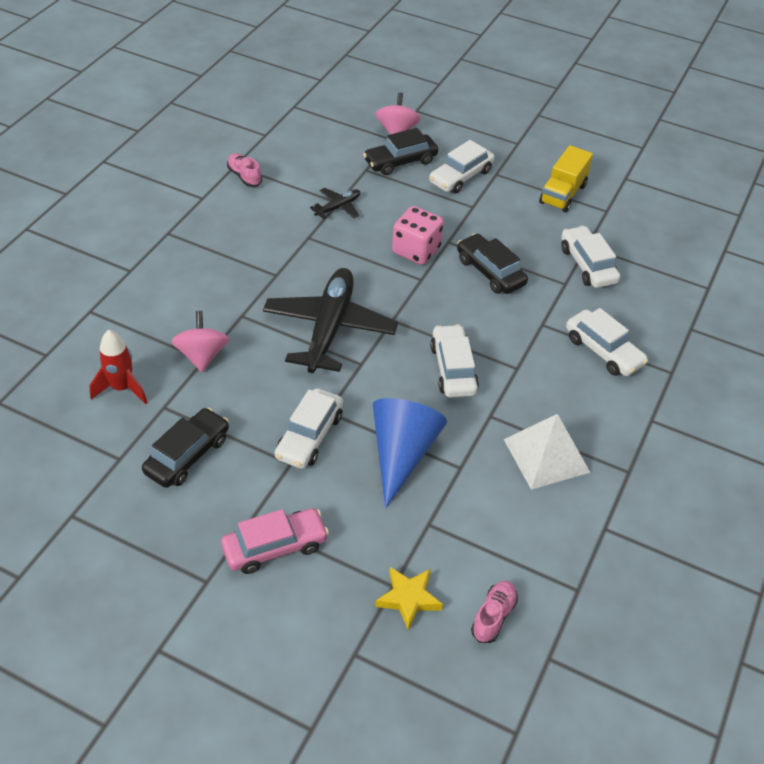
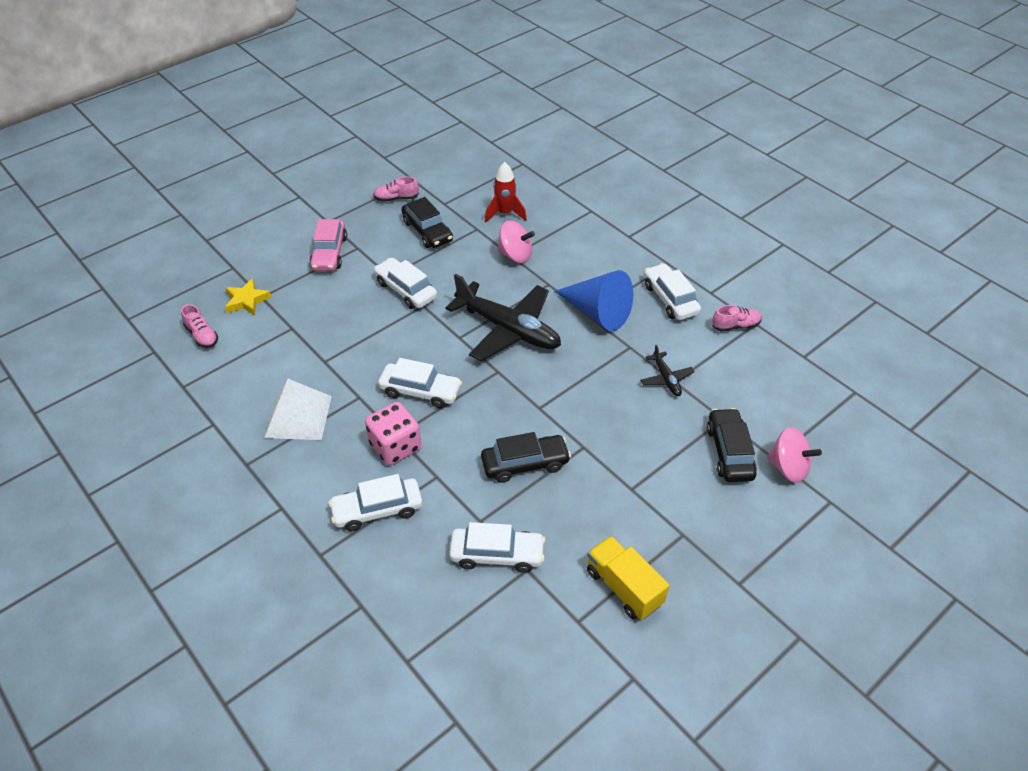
camera: 115 degrees right, 0 degrees up
blue cone [373,398,447,508] -> blue cone moved to [555,270,633,331]
pink dice [392,206,444,265] -> pink dice moved to [365,402,421,465]
white car [429,140,495,193] -> white car moved to [644,263,701,320]
none -> pink shoe [373,177,419,202]

